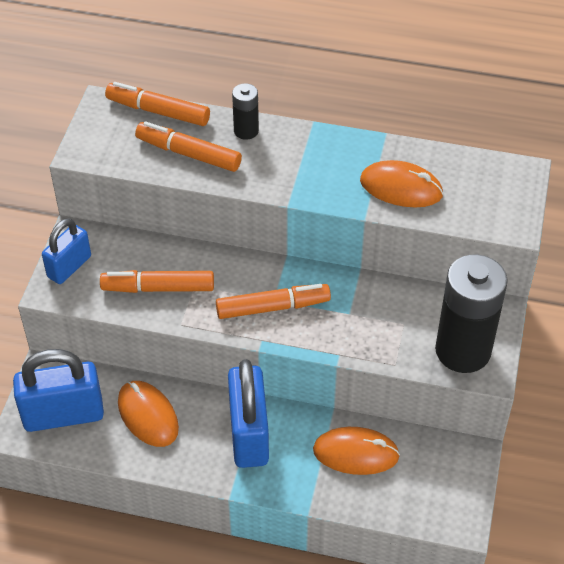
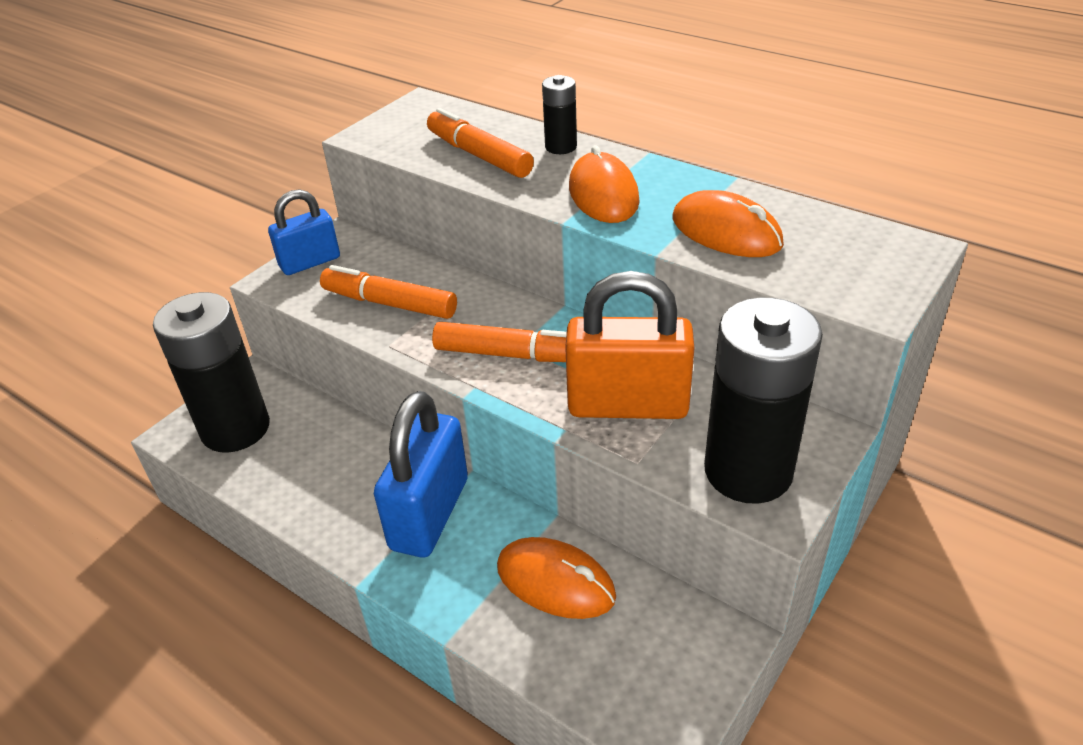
camera: 25 degrees right, 10 degrees down
blue padlock [13,349,104,432] -> black battery [153,292,270,453]
orange marker [105,82,210,126] -> none
orange mouse [118,381,179,447] -> orange mouse moved to [569,145,640,223]
none -> orange padlock [565,271,694,419]

